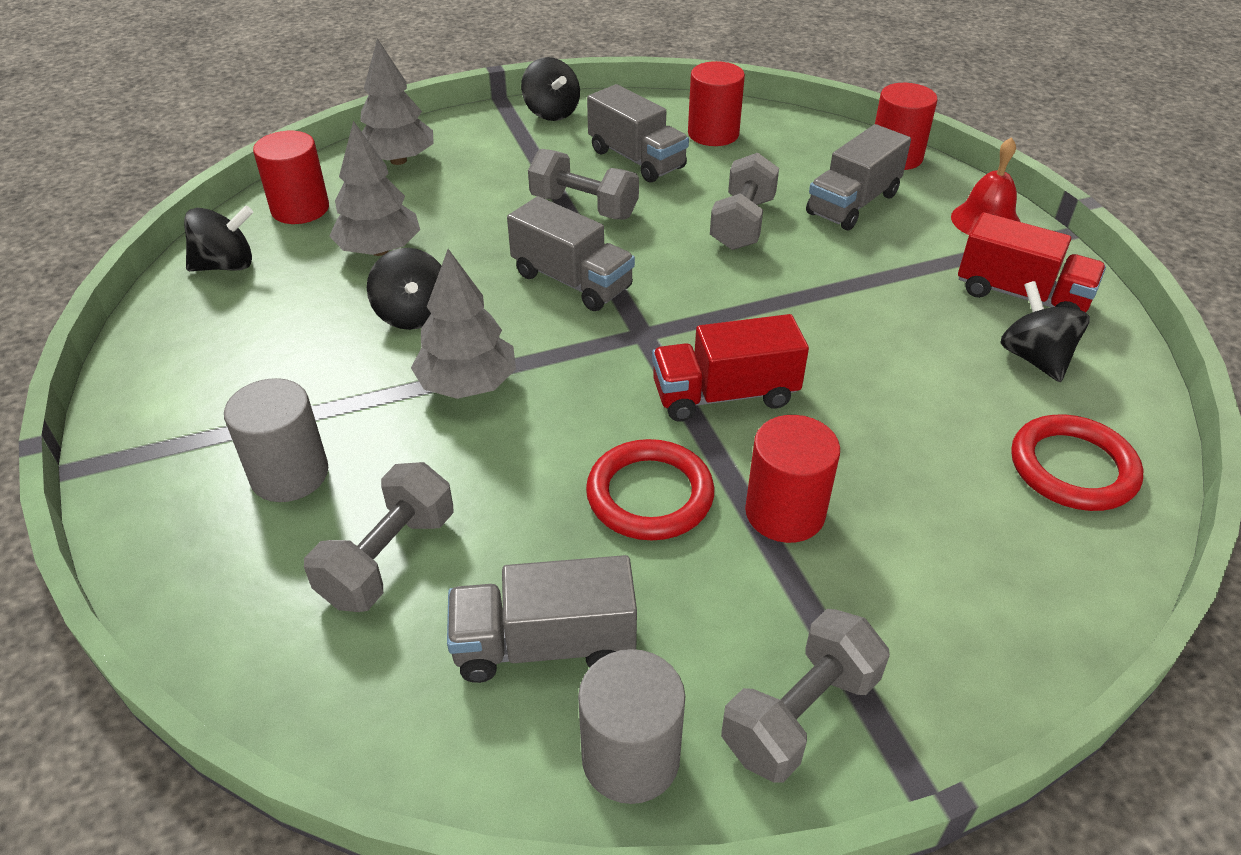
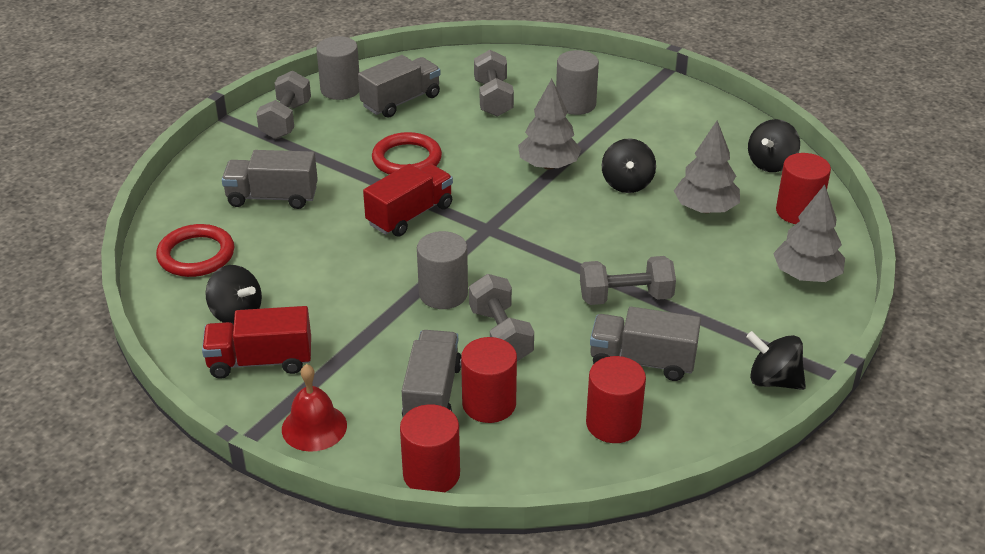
camera: 145 degrees right, 5 degrees down
black spinning top [367,248,441,330] -> black spinning top turned 120 degrees counterclockwise [602,138,656,193]
grey truck [507,196,635,311] -> grey truck moved to [222,150,318,209]
red cylinder [745,415,840,543] -> red cylinder moved to [461,337,517,423]
none -> grey cylinder [417,231,468,309]

